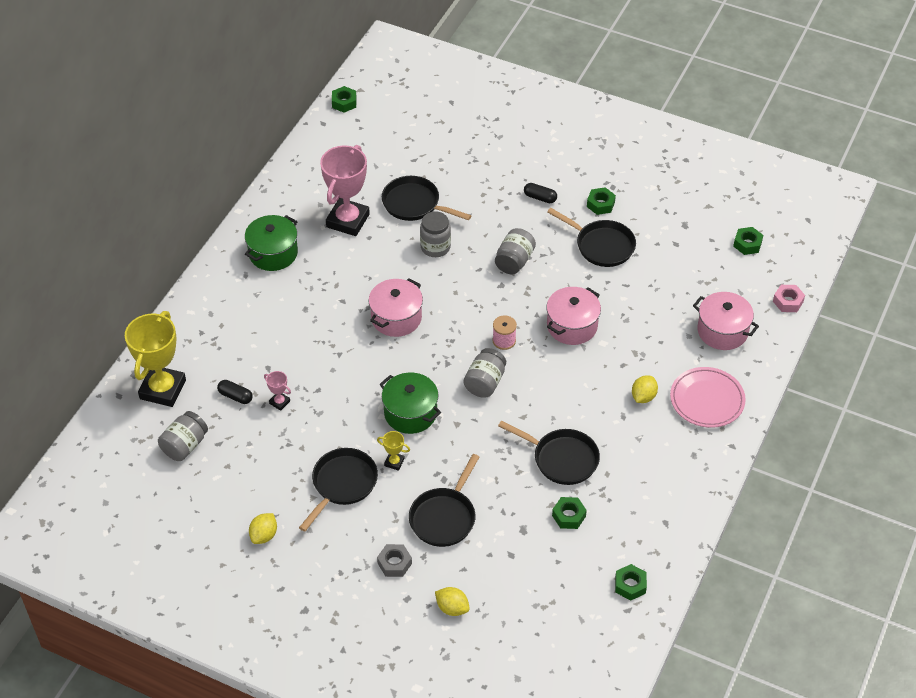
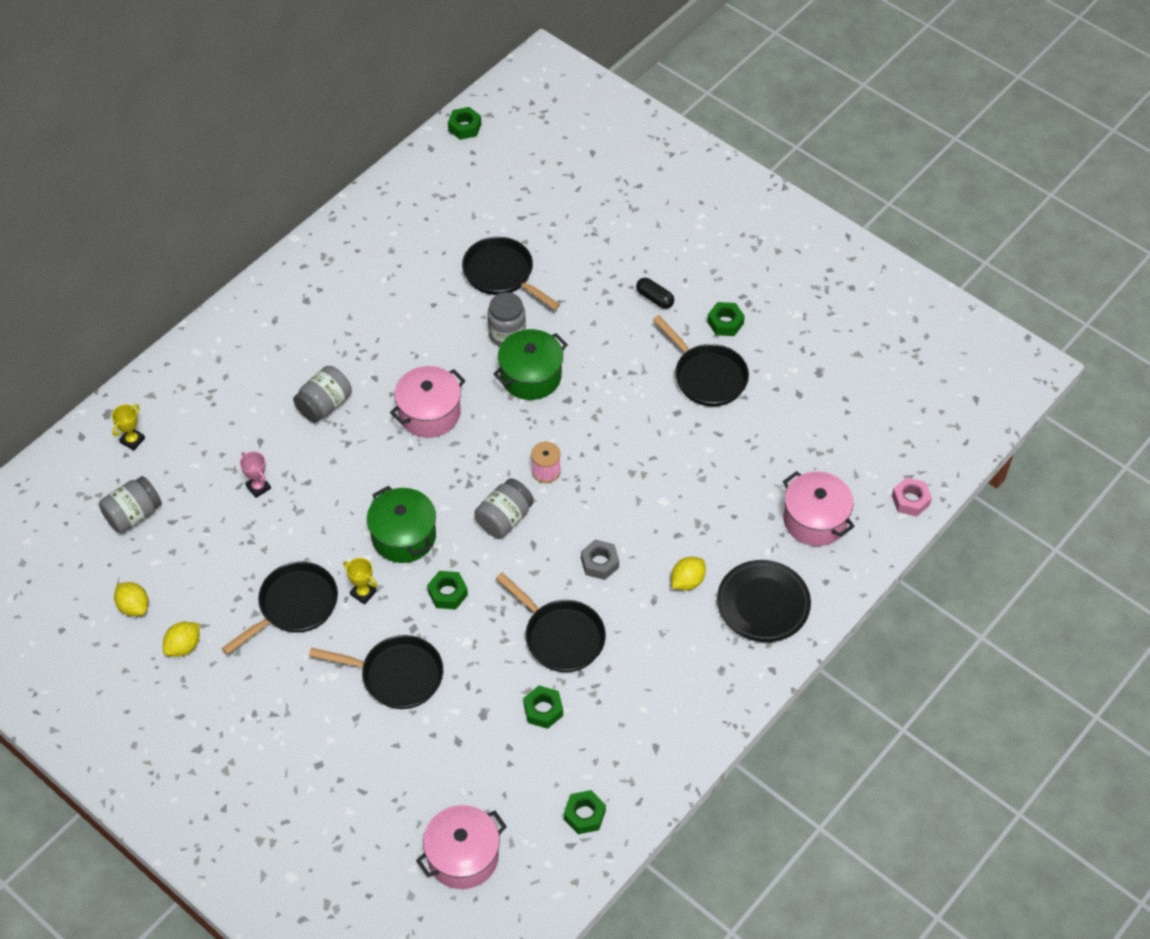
camera: 15 degrees right, 5 degrees up
yellow trophy [125,311,186,407] -> yellow trophy [112,404,145,450], size x0.42
black capsule [217,380,253,404] -> none
green pot [245,215,298,271] -> green pot moved to [493,329,568,400]
pink trophy [320,145,370,236] -> none
grey nut [377,544,412,577] -> grey nut moved to [581,539,619,580]
black pan [409,454,479,547] -> black pan turned 120 degrees counterclockwise [309,635,443,709]
yellow lemon [435,587,470,616] -> yellow lemon moved to [114,582,149,617]
grey jar [495,228,536,274] -> grey jar moved to [293,366,352,422]
pink pot [546,287,601,345] -> pink pot moved to [416,805,507,889]
pink plate [670,367,746,428] -> black plate [717,560,811,642]
green nut [733,227,763,255] -> green nut moved to [427,571,468,610]

